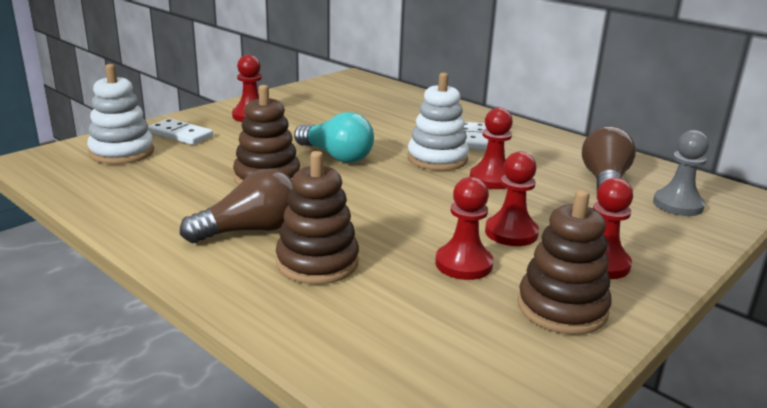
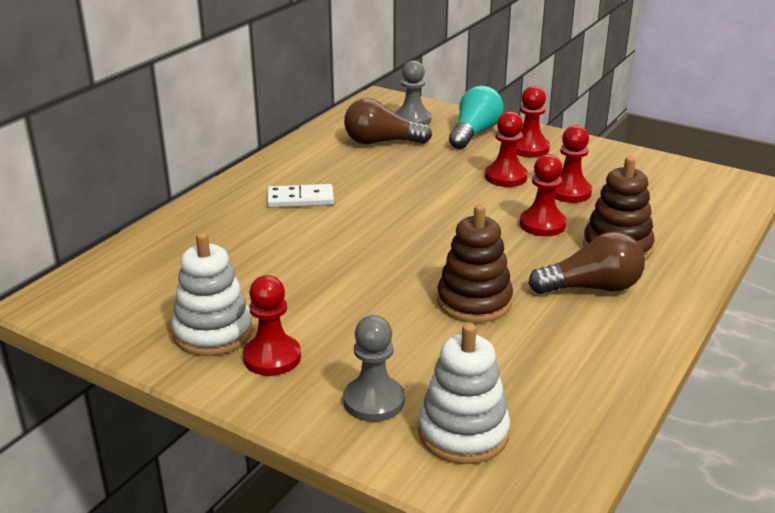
camera: 100 degrees left, 5 degrees up
white domino [148,118,213,145] -> grey pawn [343,315,405,422]
brown light bulb [180,169,293,243] -> brown light bulb turned 120 degrees clockwise [529,231,645,294]
turquoise light bulb [294,112,374,163] -> turquoise light bulb moved to [449,86,504,149]
white stacking toy [407,73,469,171] -> white stacking toy moved to [172,232,253,356]
red pawn [470,108,513,189] -> red pawn moved to [520,154,567,236]
brown stacking toy [518,190,612,335] -> none

